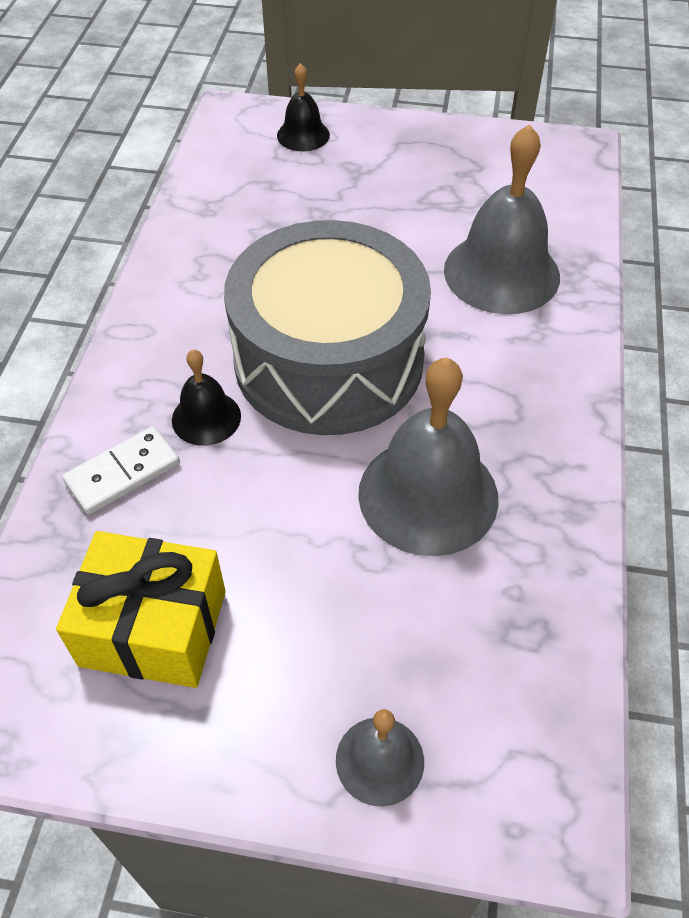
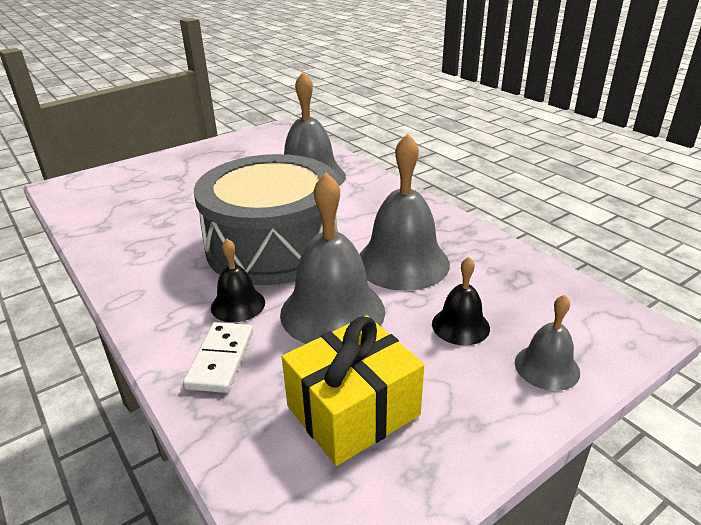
camera: 45 degrees left, 20 degrees down
black bell [277,63,330,152] -> black bell moved to [432,257,490,345]
none -> grey bell [280,172,385,344]

